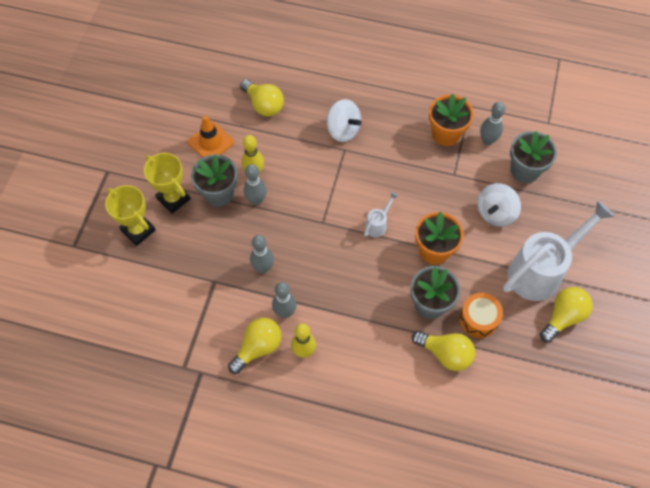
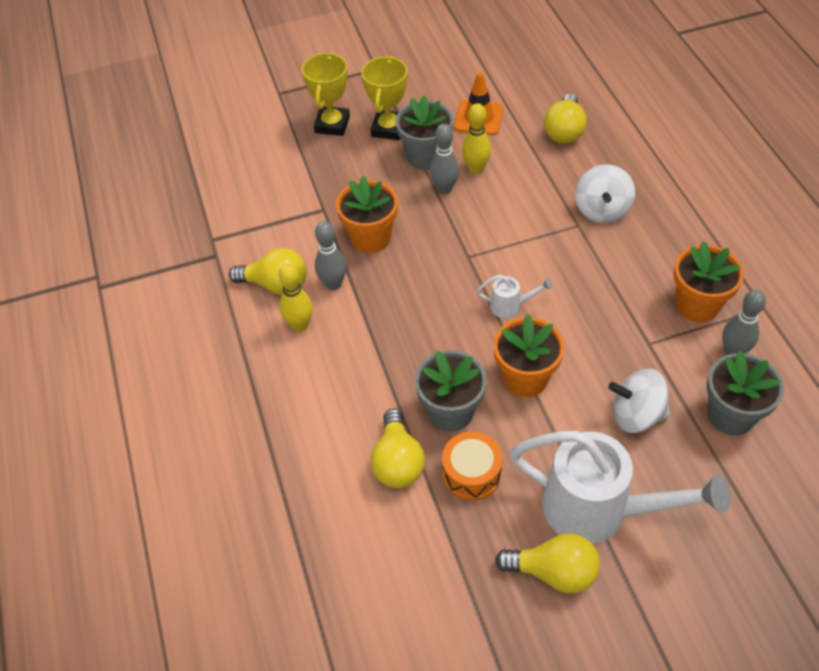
camera: 60 degrees right, 10 degrees down
grey bowling pin [250,235,274,273] -> orange flower pot [336,176,398,253]

